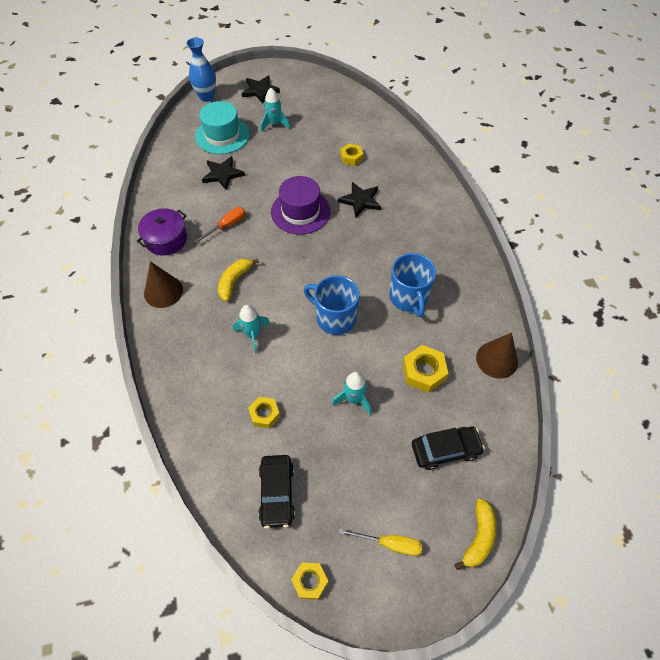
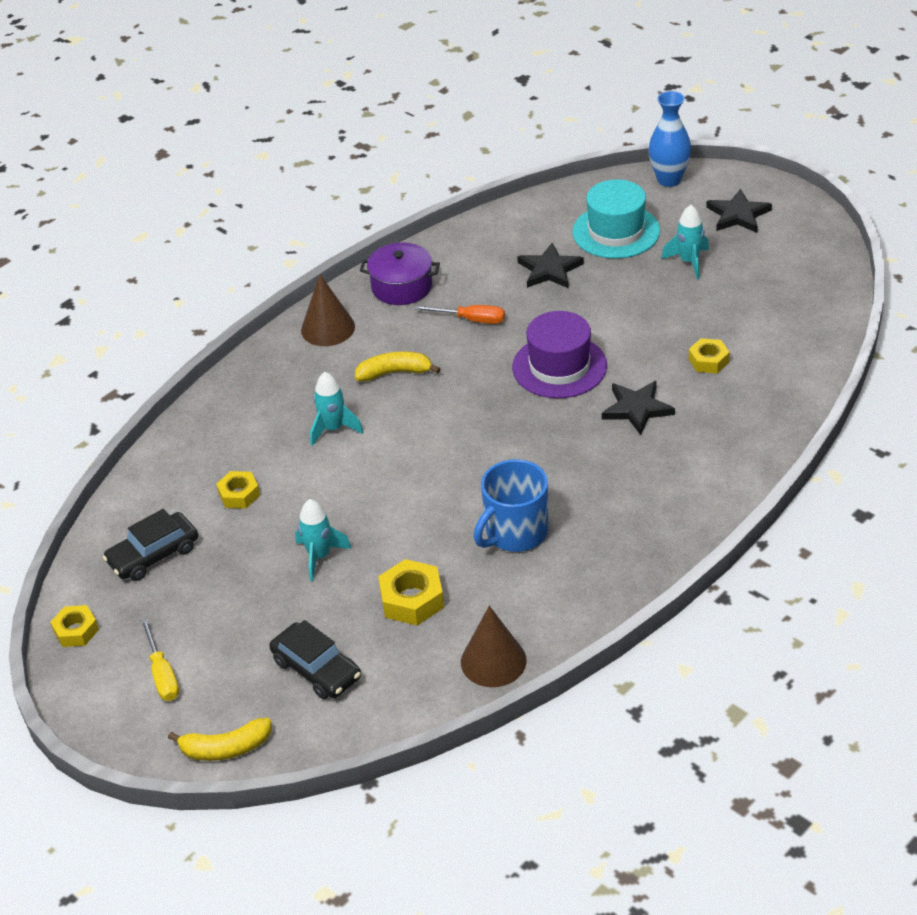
camera: 60 degrees right, 15 degrees down
blue mug [304,275,360,335] -> none

